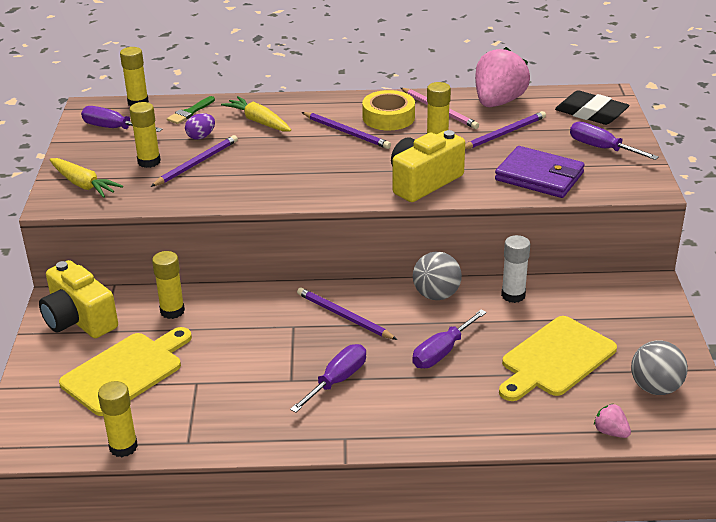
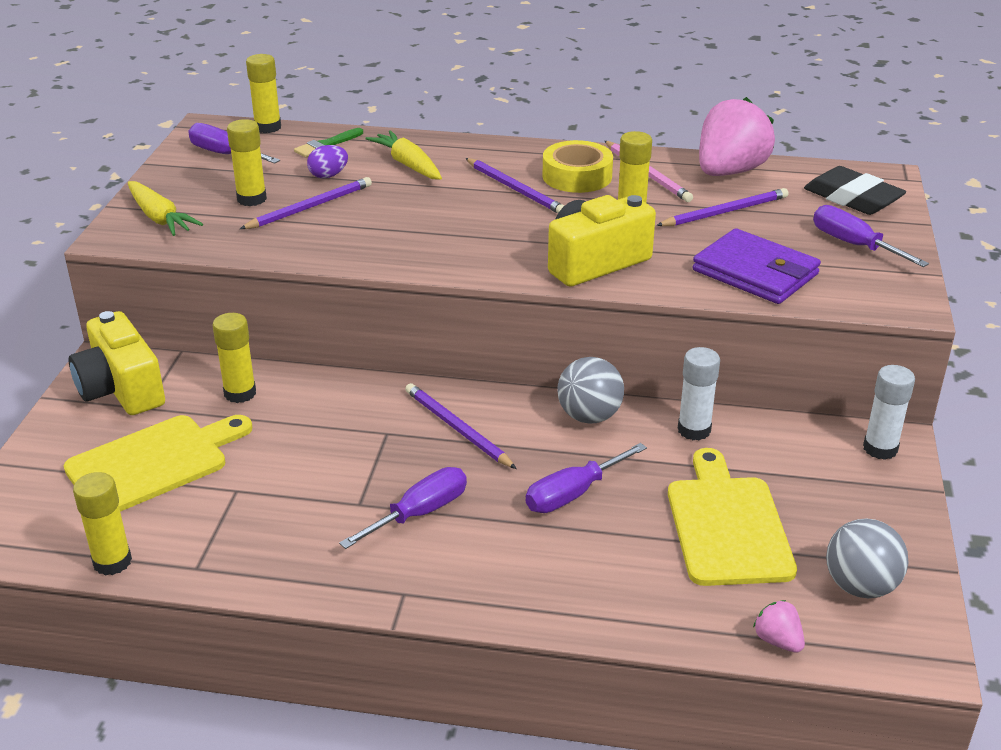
camera: 10 degrees right, 0 degrees up
yellow cutting board [499,316,617,401] -> yellow cutting board turned 120 degrees clockwise [668,448,797,586]
none -> white glue stick [863,365,915,460]

